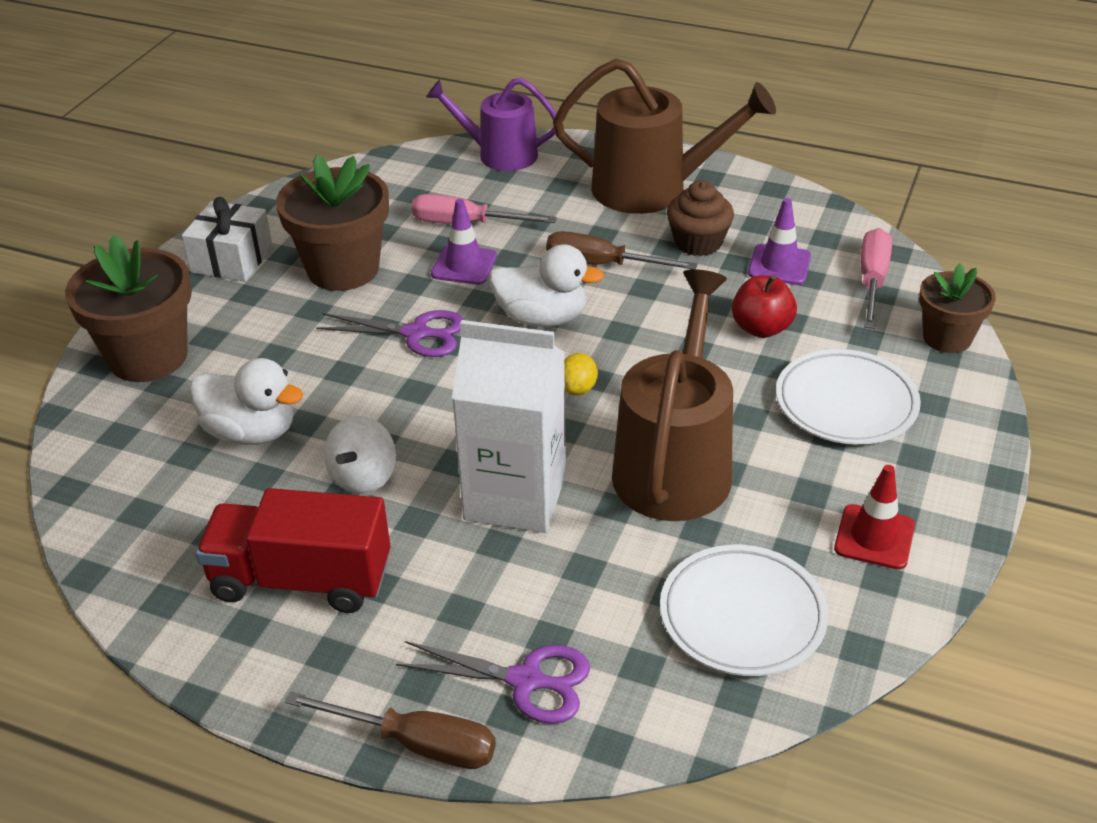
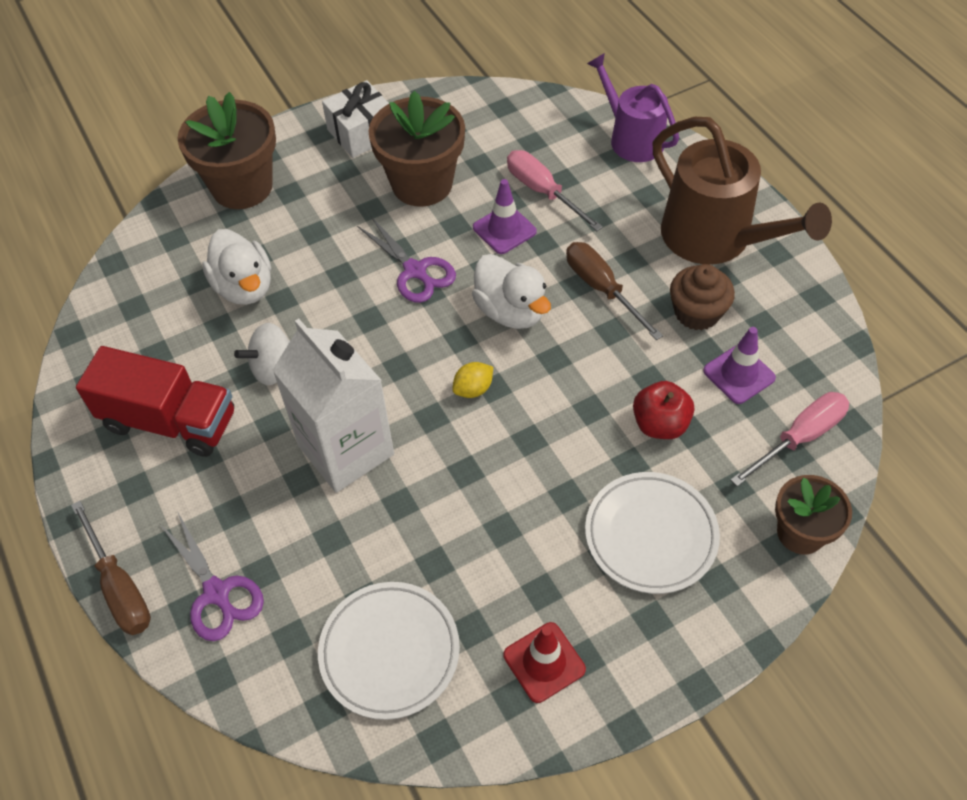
camera: 40 degrees right, 15 degrees up
red truck [196,488,391,613] -> red truck turned 150 degrees clockwise [76,346,234,457]
brown watering can [612,269,733,521] -> none

